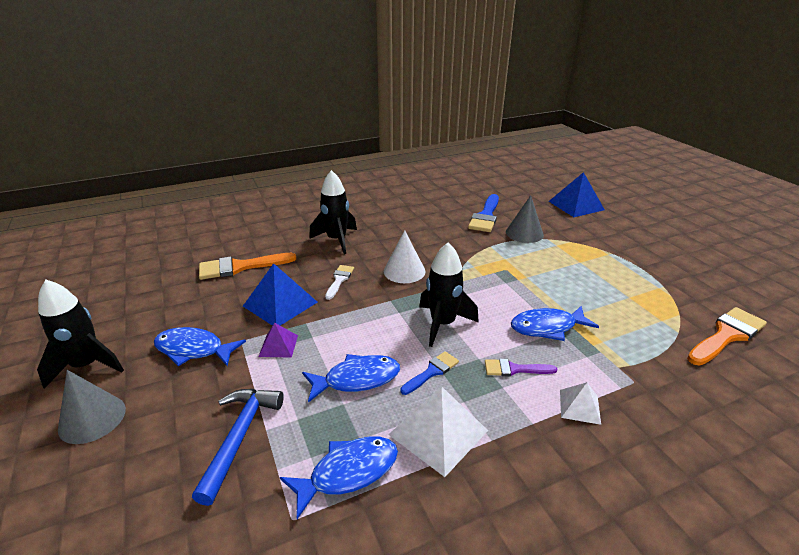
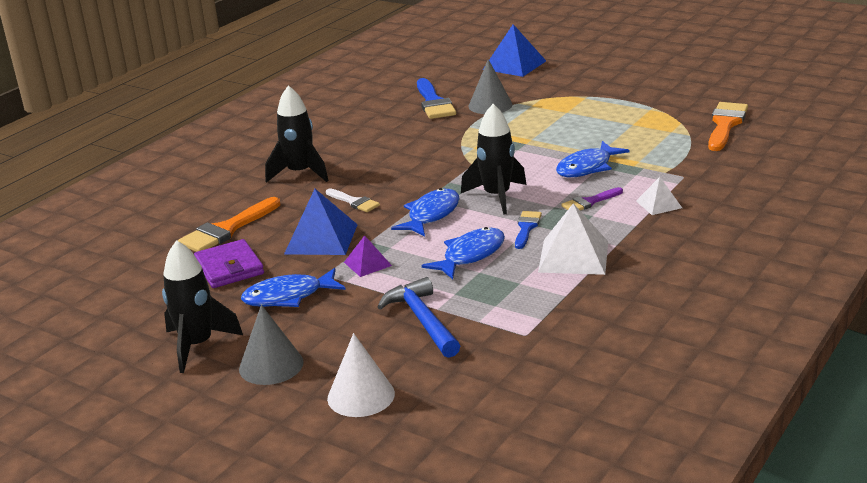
camera: 30 degrees left, 5 degrees down
blue fish [280,437,398,519] -> blue fish moved to [391,188,459,237]
white brush [325,265,354,300] -> white brush turned 150 degrees clockwise [326,188,380,212]
white cone [384,230,426,283] -> white cone moved to [327,333,395,417]
none -> purple wallet [194,239,264,288]

